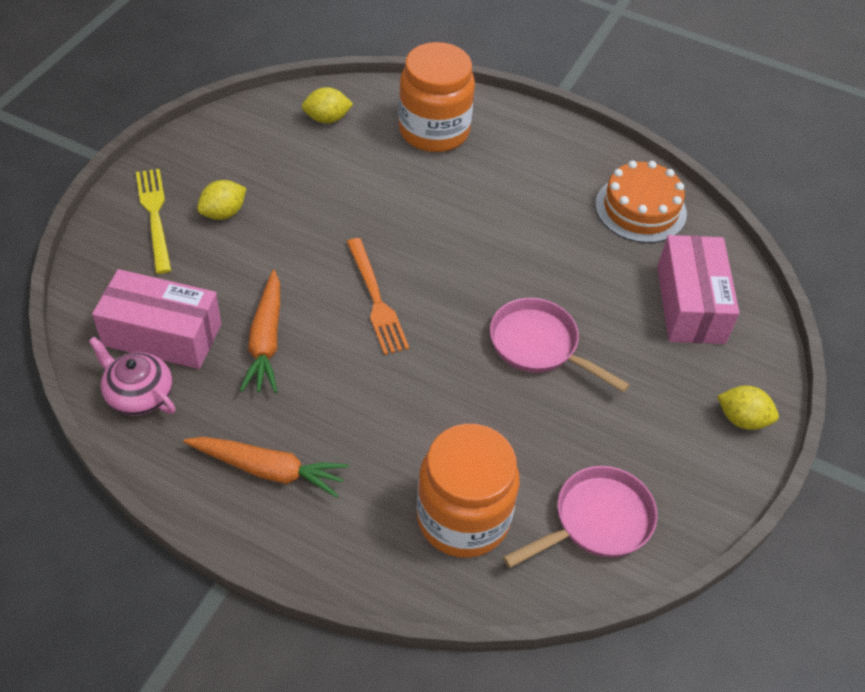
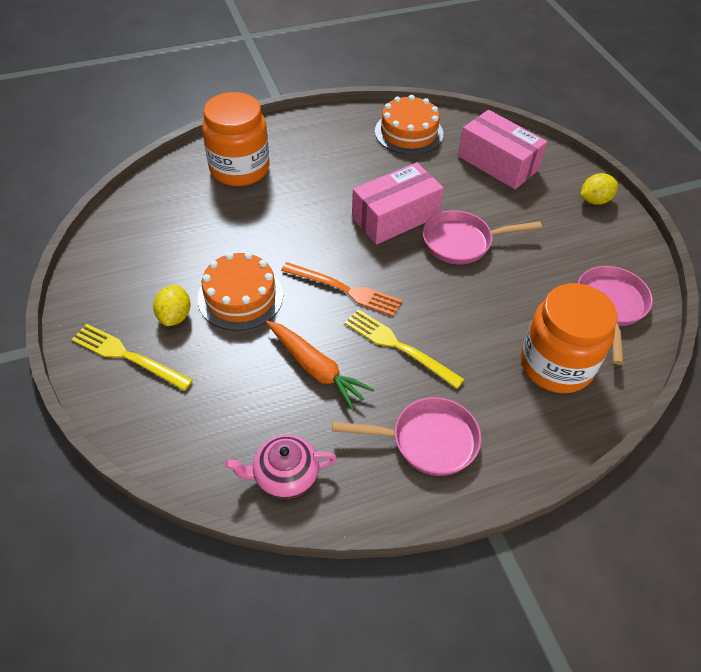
camera: 45 degrees left, 0 degrees up
pink box [92,269,221,369] -> pink box moved to [352,162,444,245]
orange carrot [183,437,349,498] -> pink pan [332,397,481,476]
yellow lemon [302,87,353,123] -> none
none -> orange cake [197,252,283,331]
none -> yellow fork [345,309,465,389]

